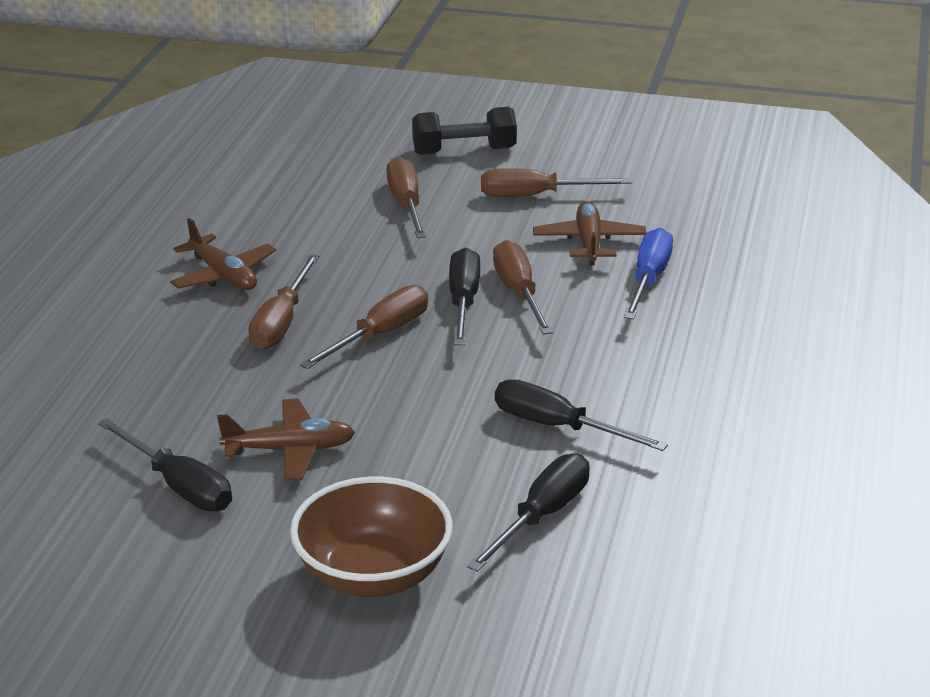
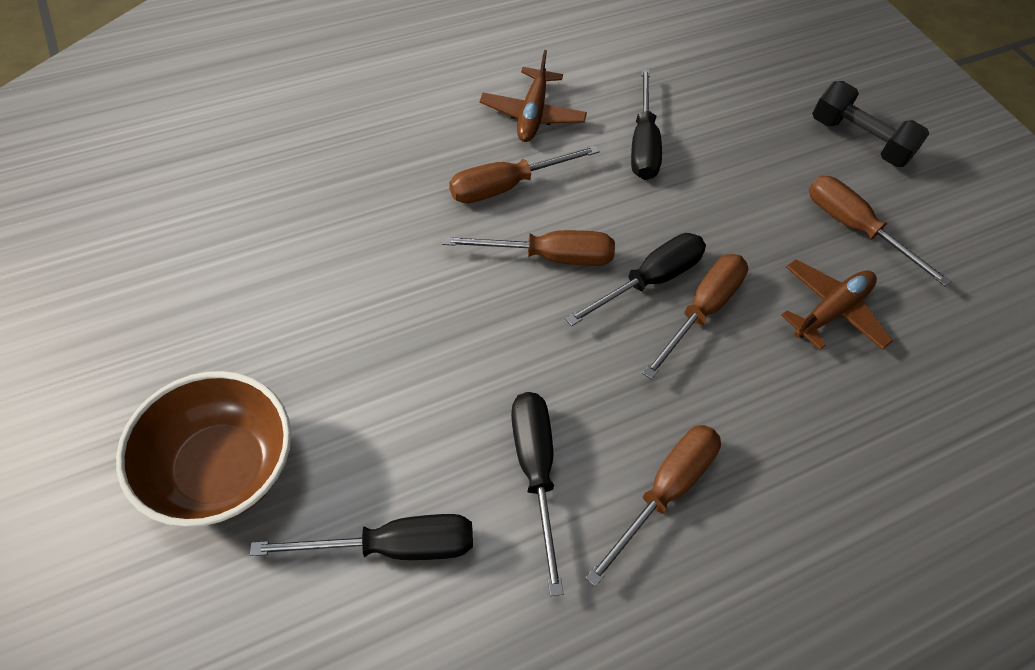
camera: 45 degrees right, 25 degrees up
black screwdriver [98,418,232,511] -> black screwdriver moved to [631,68,662,180]
brown plane [217,398,355,481] -> none
brown screwdriver [387,157,426,238] -> brown screwdriver moved to [585,425,721,587]
blue screwdriver [624,228,673,319] -> none

